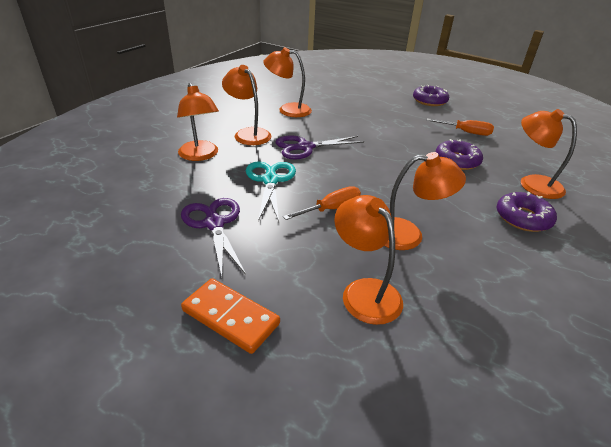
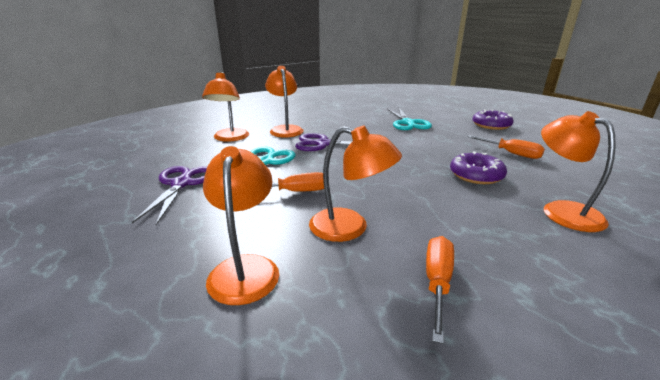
camera: 25 degrees right, 10 degrees down
orange domino [181,278,280,354] -> none
orange lamp [263,47,312,117] -> none
purple donut [496,192,557,232] -> none
none -> turquoise scissors [387,108,432,130]
none -> orange screwdriver [426,236,454,344]

